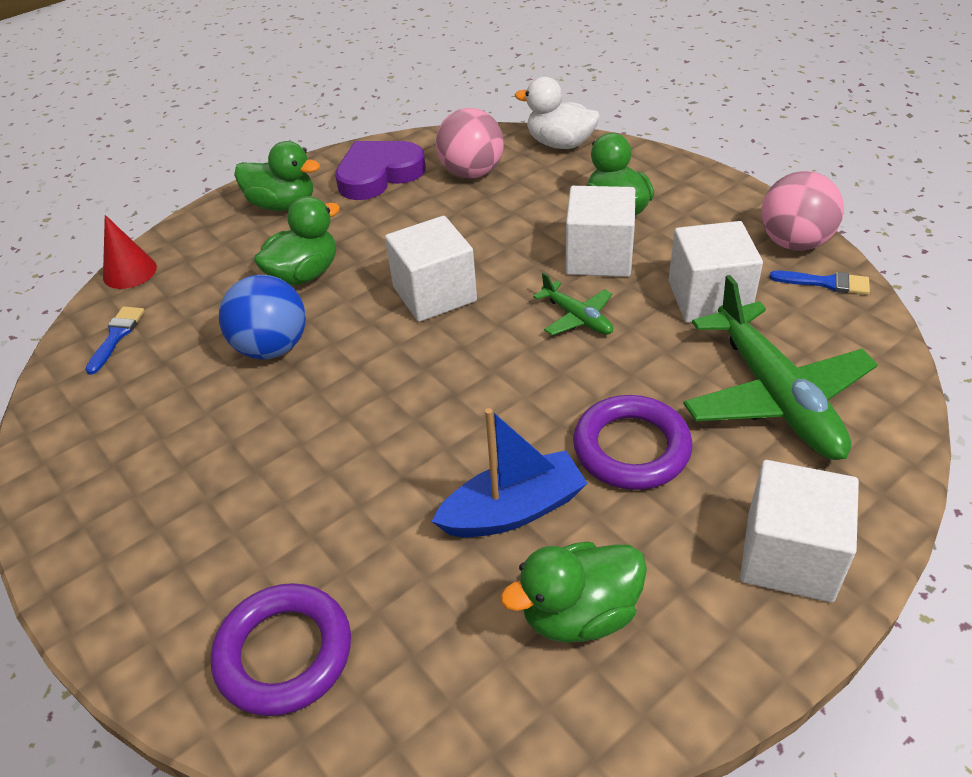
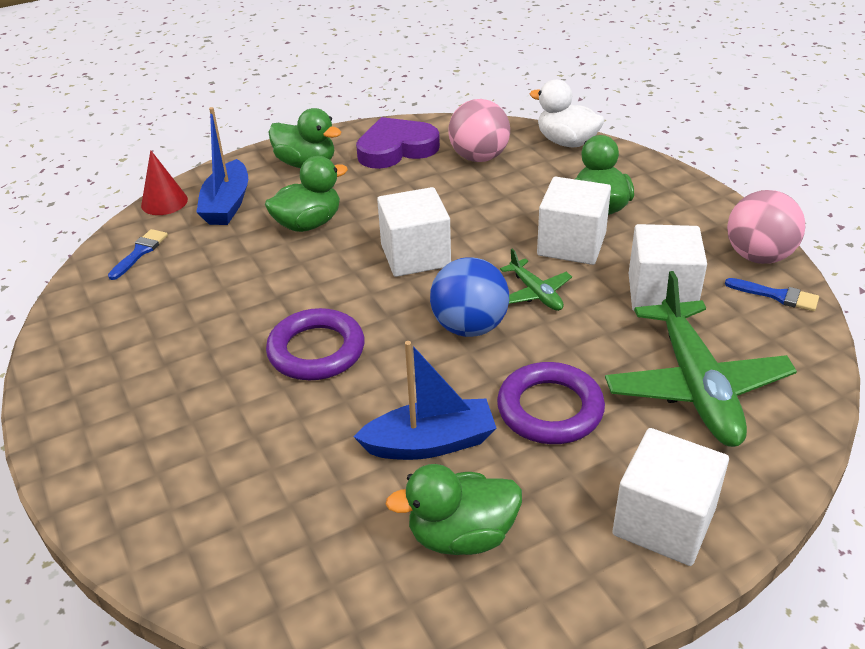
camera: 10 degrees right, 5 degrees down
purple ring [211,583,351,716] -> purple ring moved to [266,308,364,380]
blue ball [219,275,306,360] -> blue ball moved to [430,257,509,337]
none -> blue boat [196,107,248,225]

